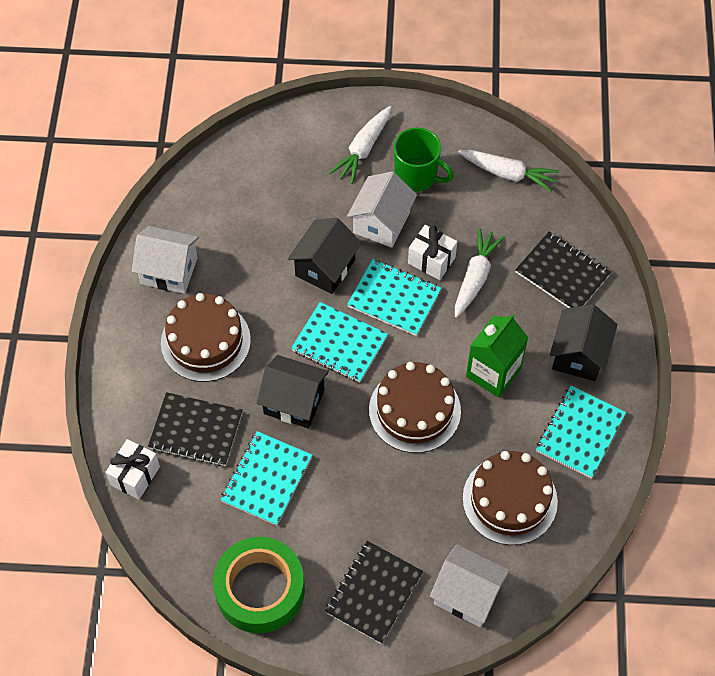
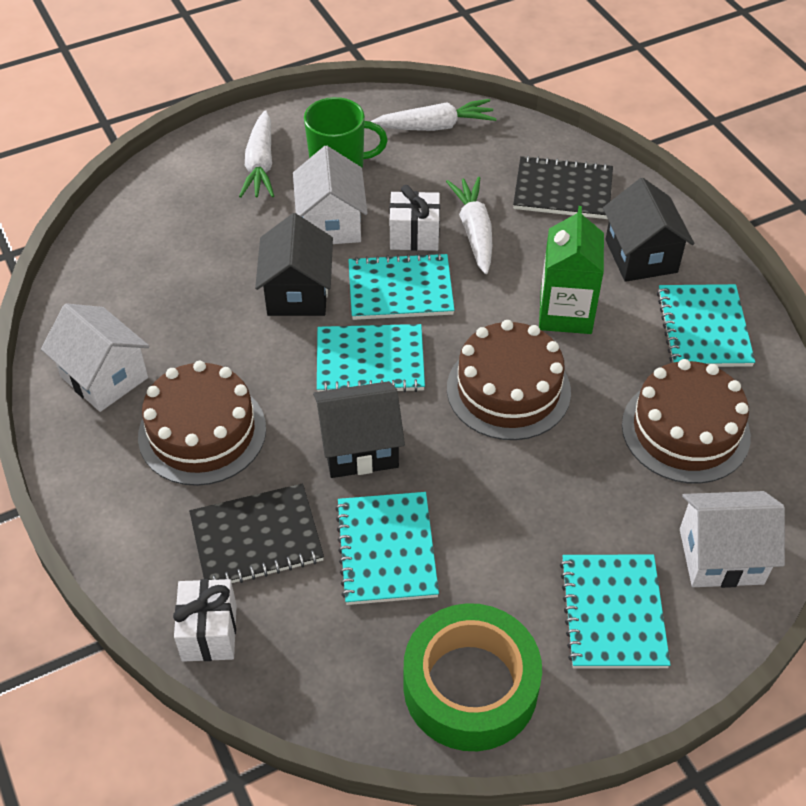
camera: 30 degrees left, 10 degrees down
white house [132,226,199,294] -> white house turned 60 degrees clockwise [41,303,150,412]
black notebook [325,541,423,644] -> turquoise notebook [560,555,670,669]

